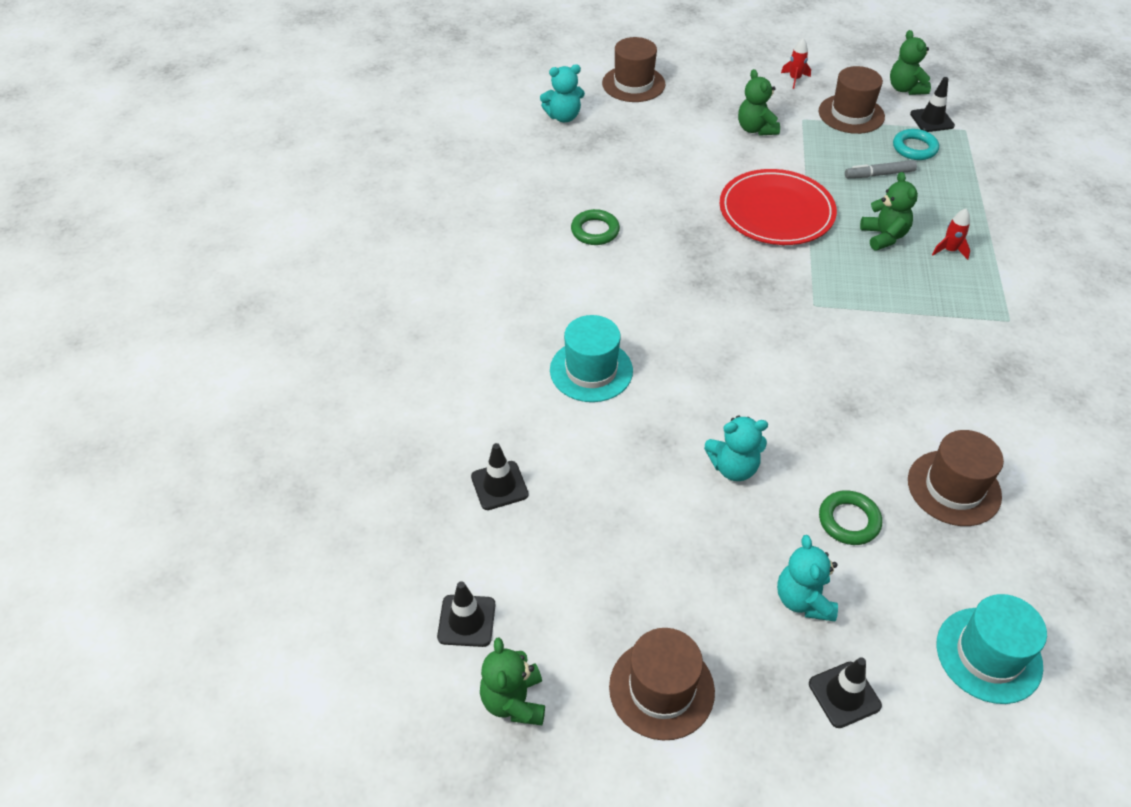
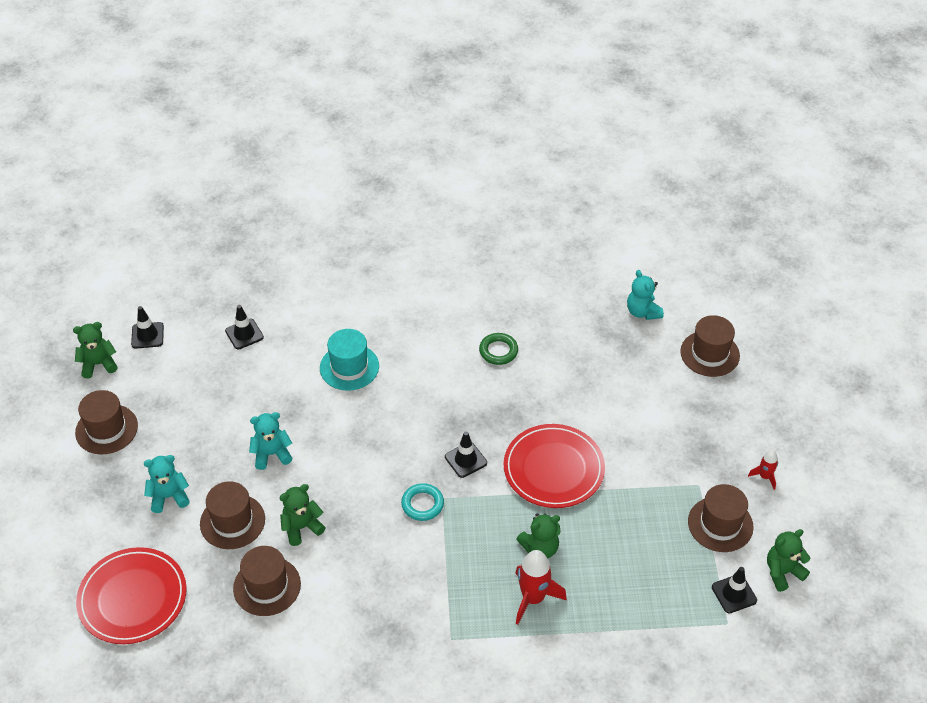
camera: 80 degrees right, 0 degrees up
turquoise teddy bear [704,415,768,481] -> turquoise teddy bear turned 90 degrees clockwise [249,412,293,470]
green teddy bear [738,69,780,136] -> green teddy bear moved to [279,484,326,546]
black traffic cone [809,657,882,728] -> black traffic cone moved to [445,431,487,478]
green ring [819,490,882,545] -> brown hat [200,481,265,549]
grey marker [845,160,917,178] -> none
turquoise ring [893,129,939,160] -> turquoise ring moved to [401,483,444,521]
red rocket [932,209,970,260] -> red rocket [515,550,567,625], size x1.84
turquoise hat [937,594,1047,704] -> red plate [76,547,187,644]

